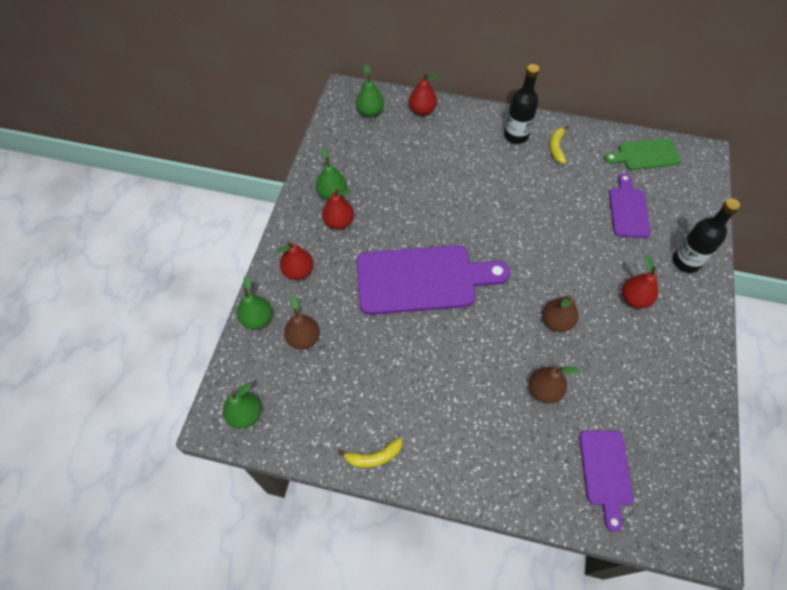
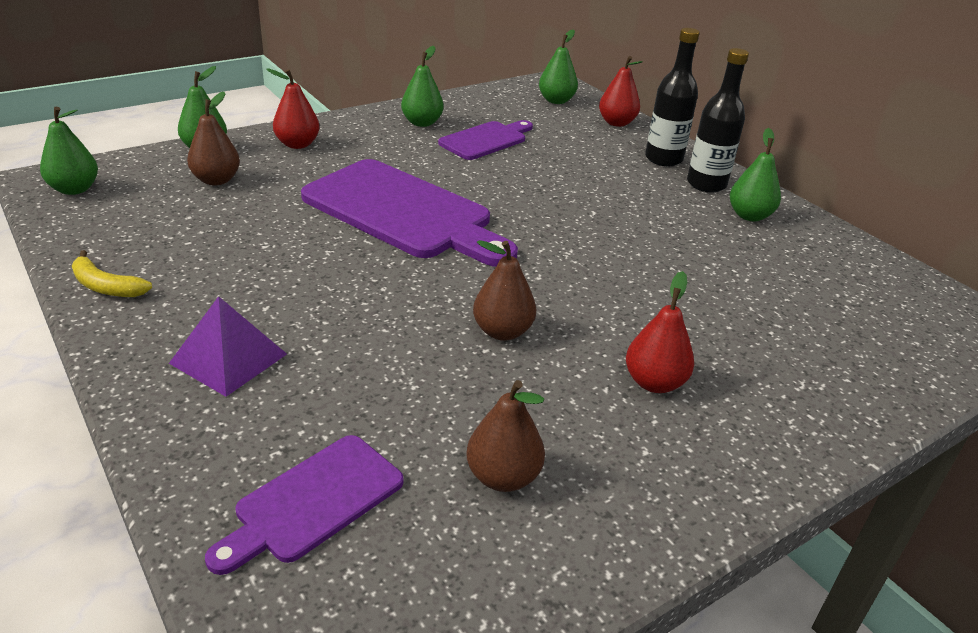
camera: 40 degrees right, 25 degrees down
red pear [322,188,354,230] -> none
brown pear [529,366,580,403] -> brown pear moved to [467,380,545,492]
yellow banana [549,125,569,164] -> green pear [730,128,781,221]
green cutting board [604,138,681,170] -> none
purple cutting board [609,173,651,238] -> purple cutting board moved to [438,120,533,160]
black bottle [673,198,740,273] -> black bottle moved to [645,28,700,166]
none -> purple pyramid [169,296,287,397]

